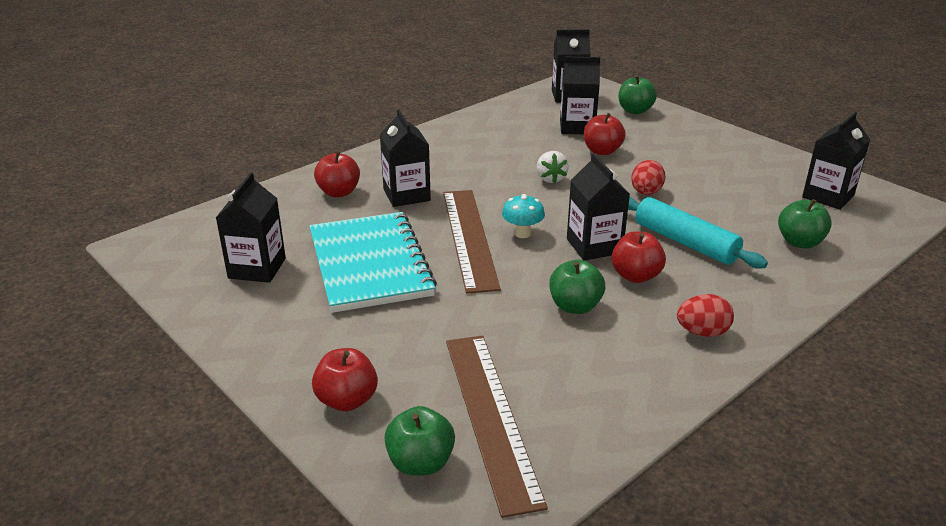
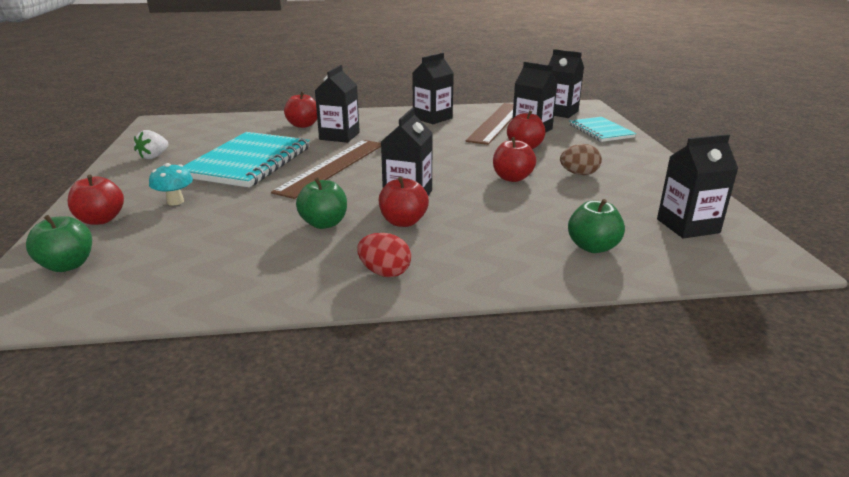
camera: 35 degrees right, 5 degrees down
black carton [216,172,286,283] -> black carton moved to [412,53,454,124]
brown ruler [446,336,548,518] -> brown ruler moved to [465,103,513,145]
turquoise mushroom [502,194,545,238] -> turquoise mushroom moved to [149,163,193,206]
white strawberry [537,151,569,183] -> white strawberry moved to [134,130,168,159]
green apple [618,75,657,114] -> turquoise notebook [569,117,636,142]
turquoise rolling pin [628,196,768,269] -> none
red egg [631,160,666,195] -> red apple [493,137,536,182]
none -> brown egg [560,144,602,175]

